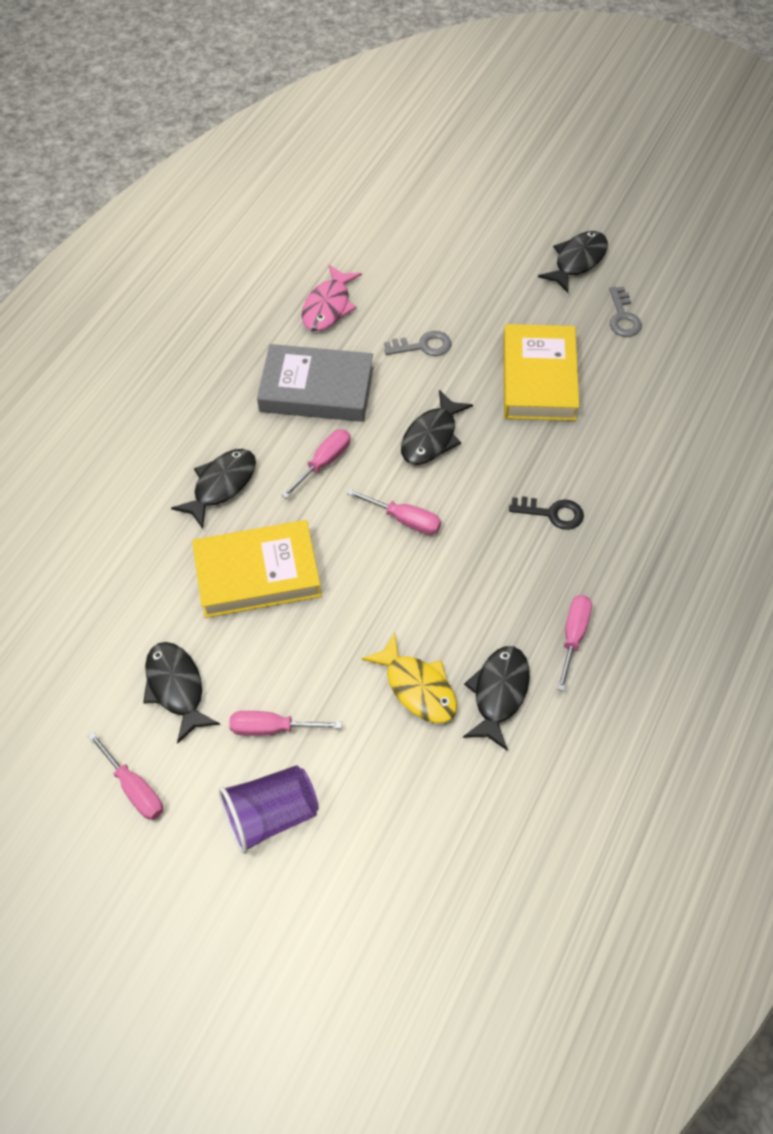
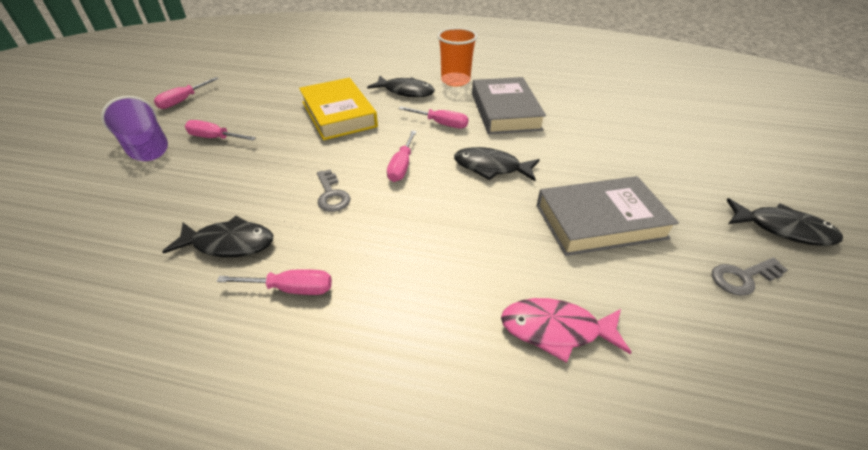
camera: 75 degrees right, 15 degrees down
black fish [143,642,220,744] -> none
pink screwdriver [229,711,342,736] -> pink screwdriver turned 60 degrees counterclockwise [185,120,256,140]
pink fish [302,264,362,331] -> pink fish moved to [501,298,632,363]
yellow fish [362,633,457,723] -> none
grey key [384,331,451,356] -> grey key moved to [317,170,350,212]
yellow book [503,324,579,421] -> grey book [537,176,679,256]
black key [509,496,584,530] -> none
none -> orange cup [437,28,477,87]

